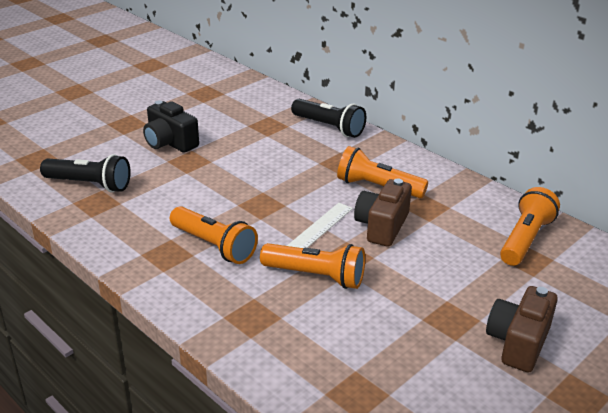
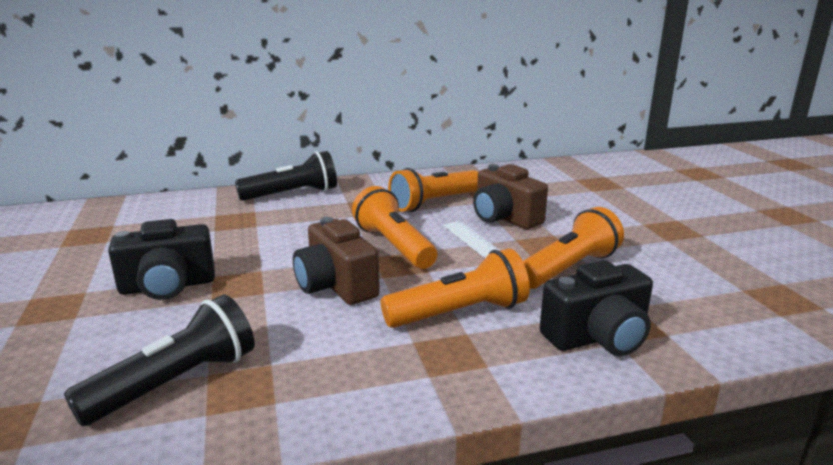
camera: 60 degrees left, 10 degrees down
brown camera [486,286,558,373] -> brown camera moved to [293,217,380,305]
orange flashlight [500,187,560,266] -> orange flashlight moved to [352,186,437,269]
none -> black camera [540,260,653,356]

